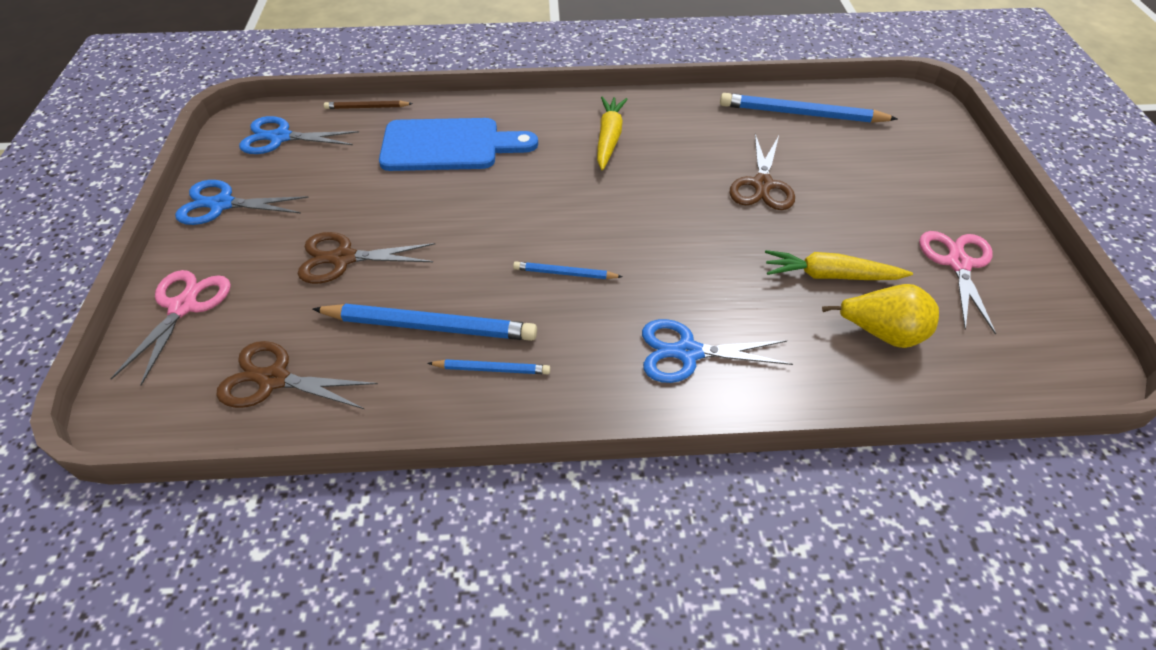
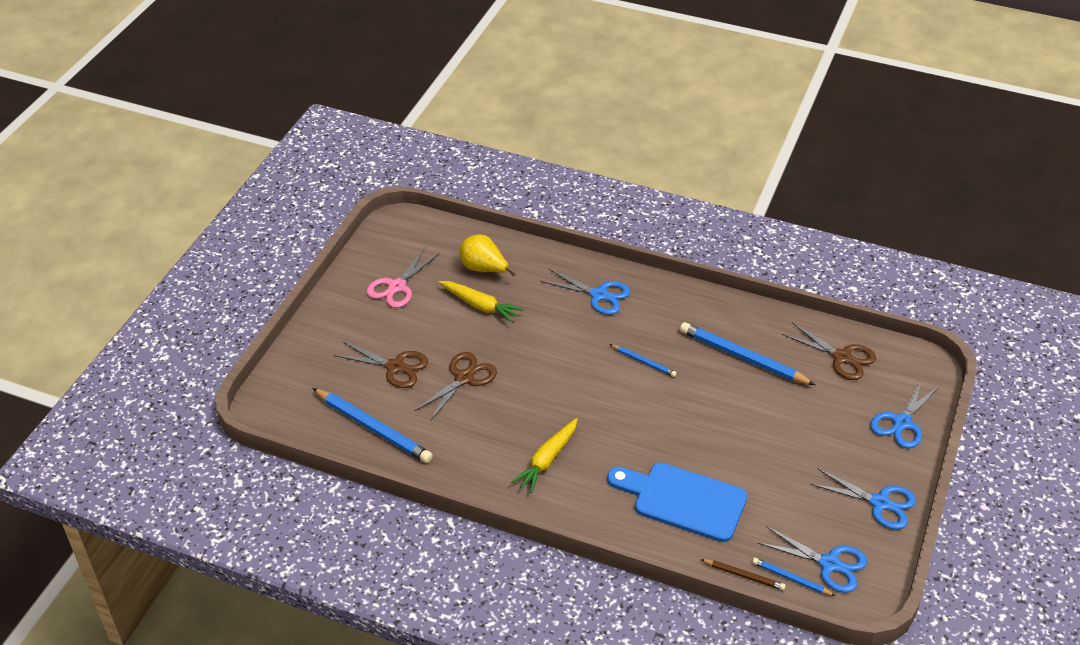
camera: 155 degrees left, 5 degrees down
pink scissors [110,270,231,386] -> blue scissors [870,379,941,448]
brown scissors [298,232,435,284] -> brown scissors moved to [333,341,428,388]
blue pencil [428,359,550,374] -> blue pencil moved to [752,558,835,596]

